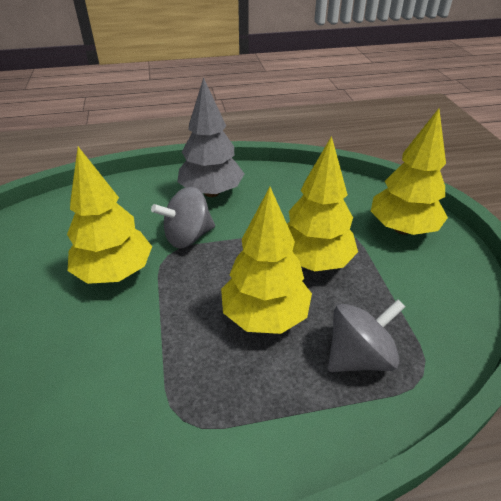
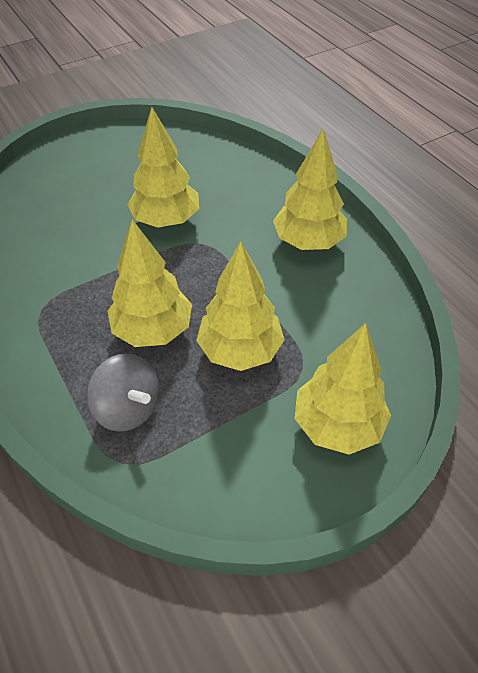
camera: 70 degrees right, 10 degrees up
grey spinning top [151,187,215,248] -> none
grey tree [177,77,244,197] -> yellow tree [273,129,347,250]

